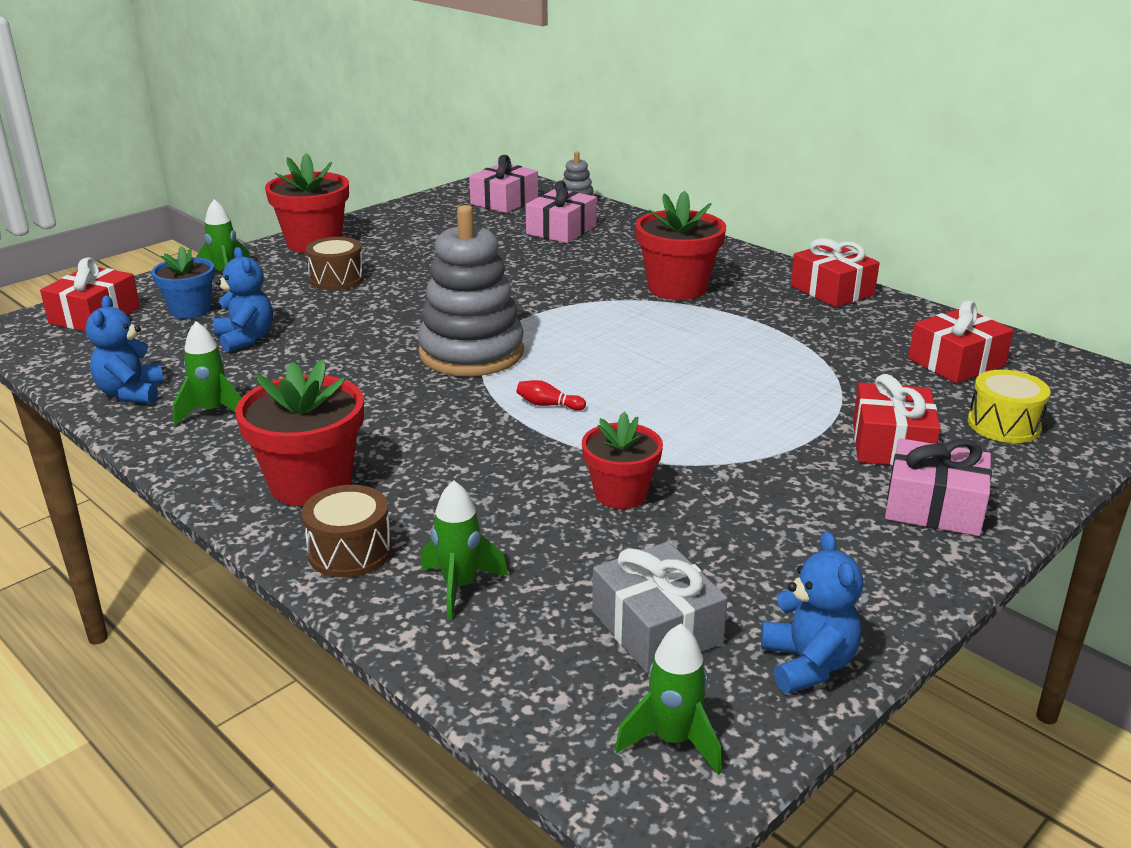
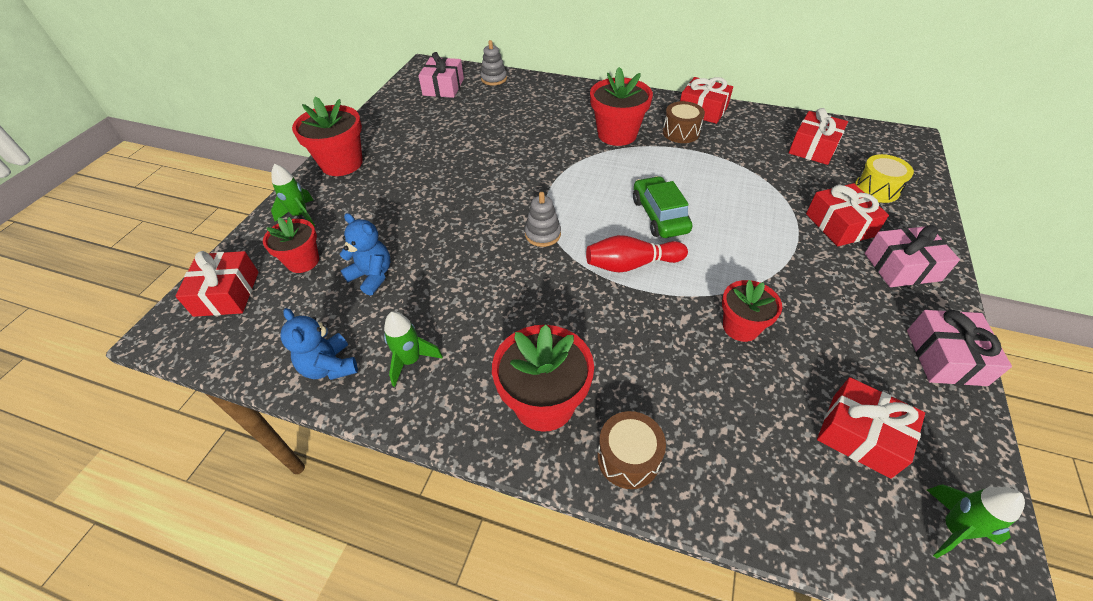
camera: 25 degrees left, 20 degrees up
blue flower pot [151,246,215,319] -> red flower pot [263,217,319,273]
brown drum [305,237,364,290] -> brown drum moved to [663,101,705,143]
grey stacking toy [418,205,524,376] -> grey stacking toy [525,192,561,247], size x0.48
green rocket [421,480,508,620] -> none
red bowling pin [517,380,586,411] -> red bowling pin [586,235,688,273], size x2.07
pink gift [526,180,597,243] -> pink gift moved to [907,310,1012,386]
grey gift [592,542,728,673] -> red gift [817,377,925,479]
blue teddy bear [761,532,863,694] -> none
none -> green car [633,176,692,238]

